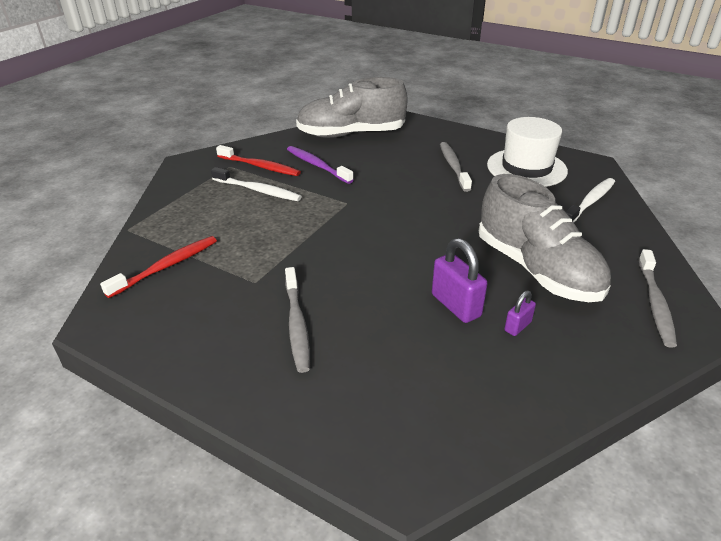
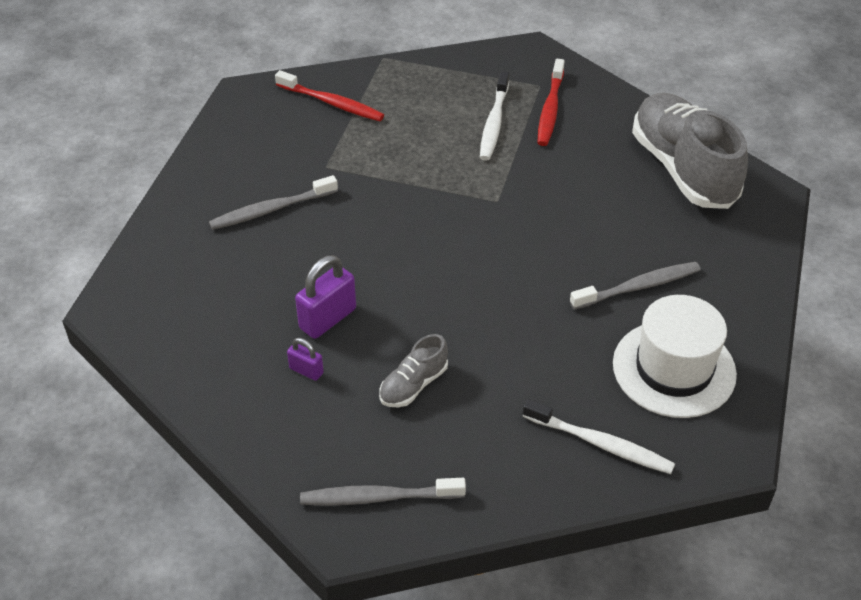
camera: 75 degrees right, 10 degrees up
purple toothbrush [287,146,353,184] -> none
grey shoe [479,174,611,302] -> grey shoe [379,334,448,407], size x0.46

